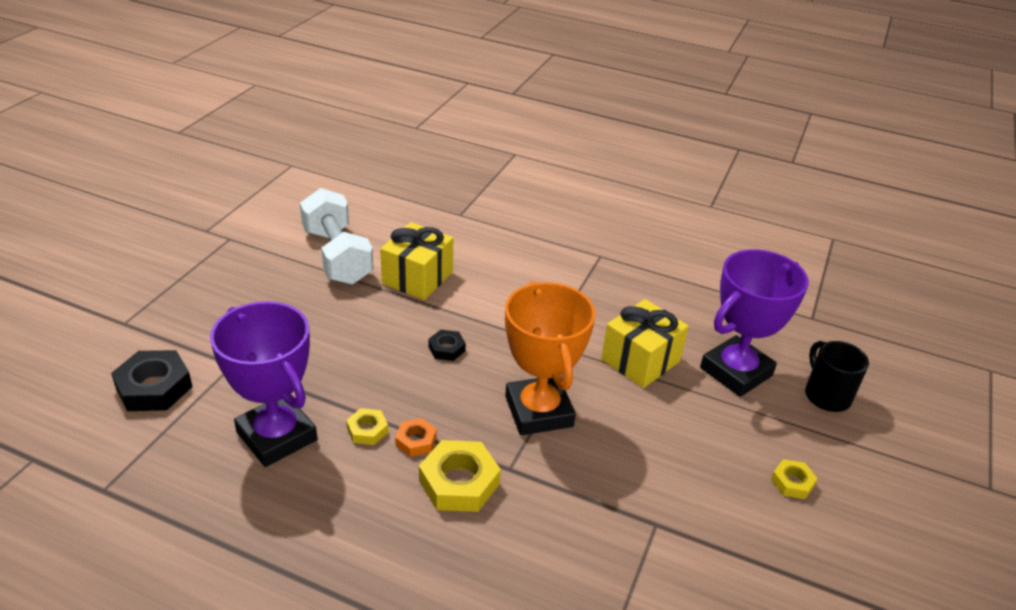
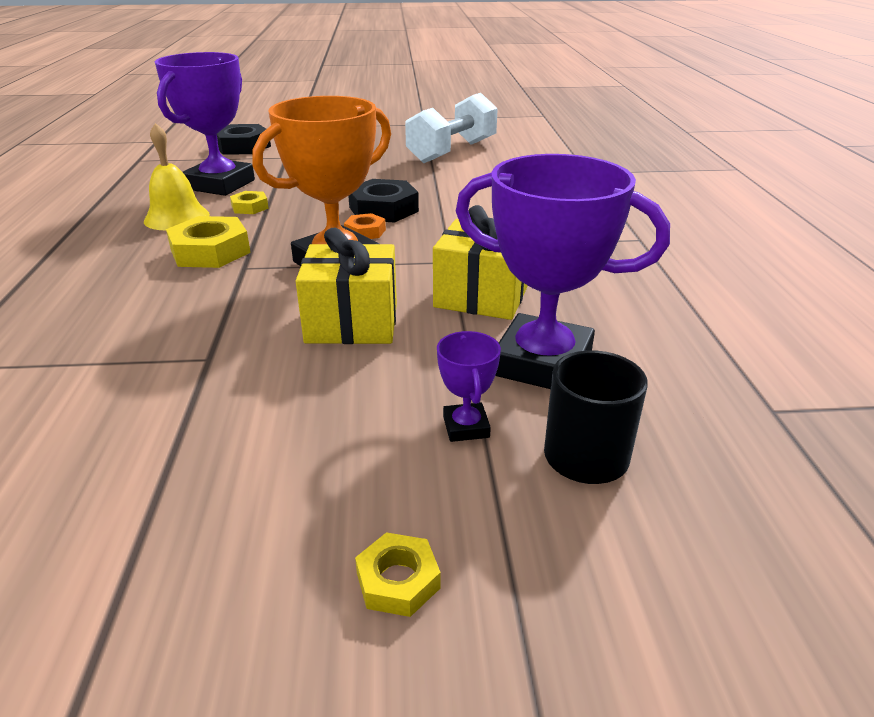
camera: 65 degrees right, 5 degrees down
yellow gift [380,222,453,300] -> yellow gift moved to [296,228,397,344]
orange nut [395,418,437,457] -> orange nut moved to [344,213,386,239]
black nut [428,330,466,361] -> black nut [348,179,419,223], size x1.84
yellow nut [771,459,818,499] -> yellow nut moved to [355,532,441,617]
none -> yellow bell [144,123,210,230]
none -> purple trophy [437,331,501,442]

